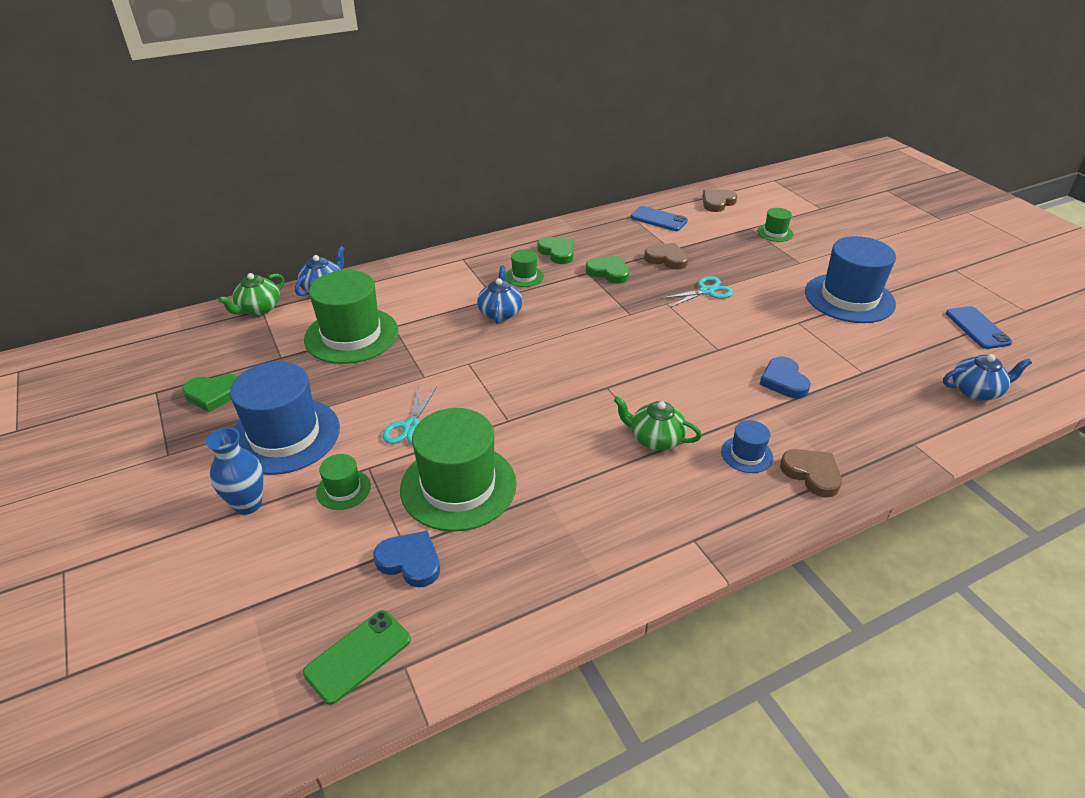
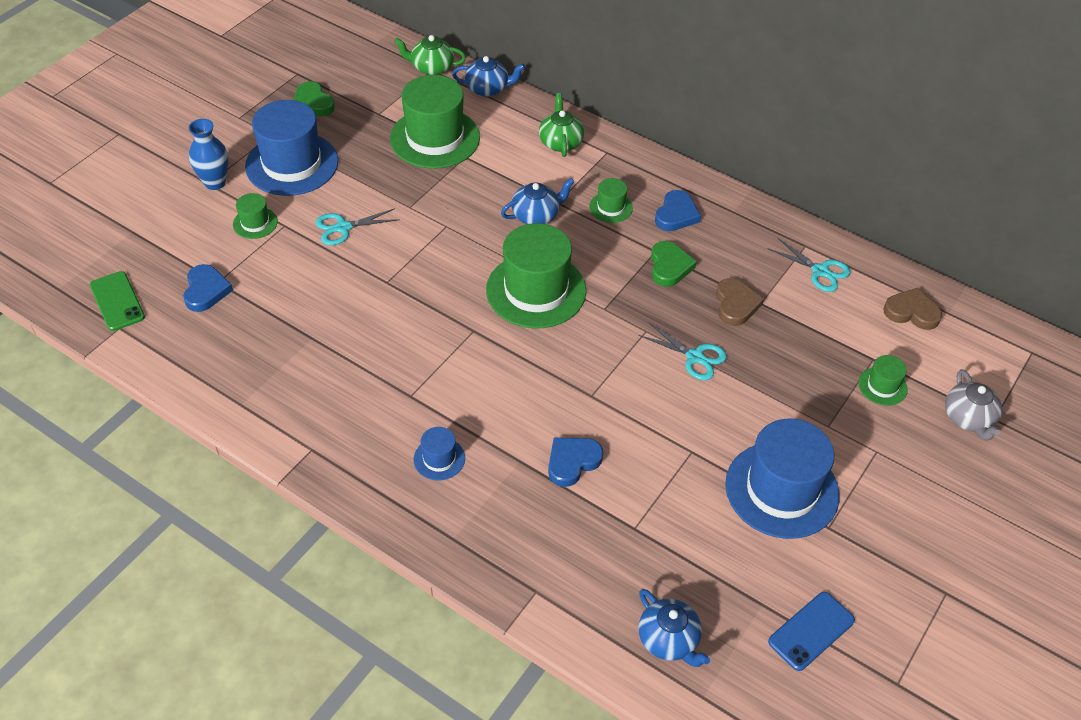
camera: 60 degrees right, 10 degrees up
green phone [303,610,411,705] -> green phone turned 45 degrees clockwise [90,271,145,331]
green hat [400,408,517,532] -> green hat moved to [486,223,586,328]
green heart [538,237,574,264] -> blue heart [655,190,701,231]
green teapot [614,396,702,451] -> green teapot moved to [539,93,584,157]
blue phone [631,206,688,231] -> turquoise scissors [769,238,851,292]
brown heart [780,449,842,498] -> none
none -> grey teapot [945,369,1002,440]

